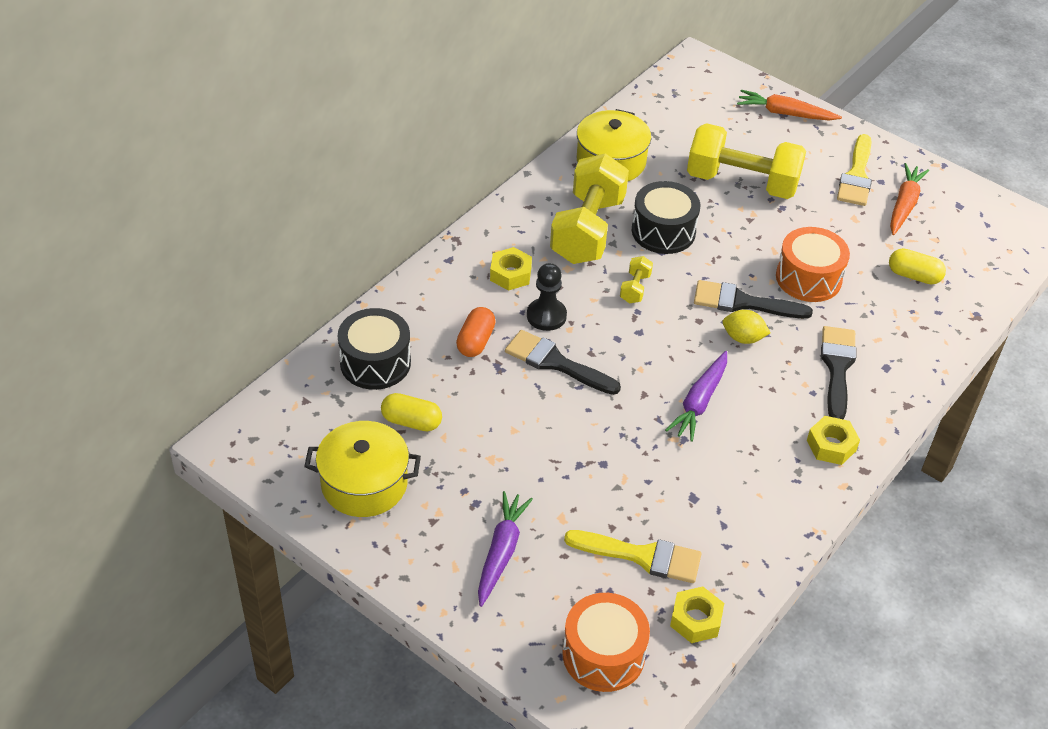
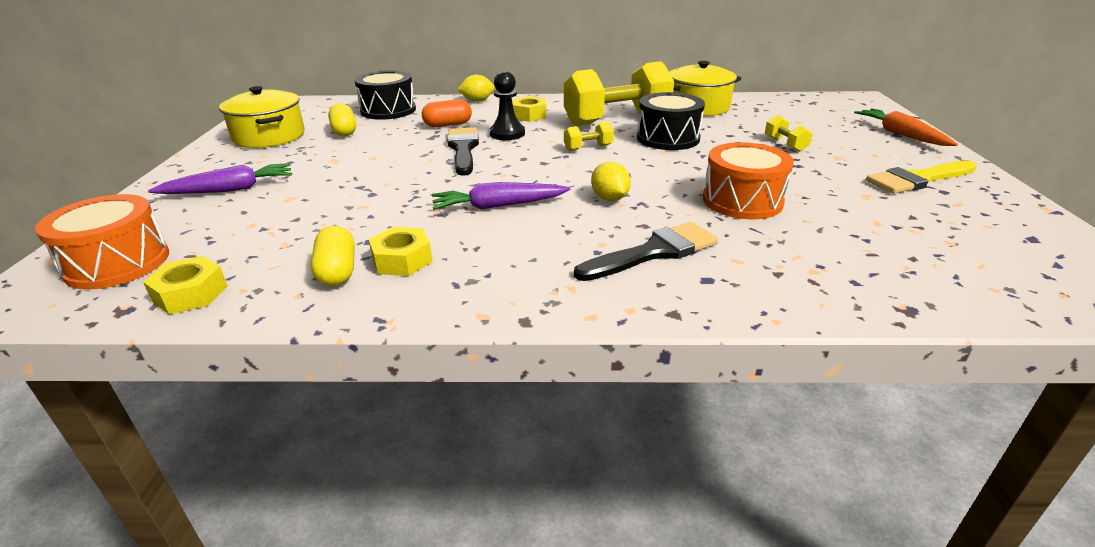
camera: 55 degrees right, 15 degrees down
yellow brush [564,530,702,583] -> none
yellow dumbbell [687,123,806,199] -> yellow dumbbell [765,115,812,152], size x0.41
black brush [694,280,813,319] -> none
yellow nut [807,416,860,465] -> yellow nut moved to [369,227,433,276]
yellow capsule [889,248,946,285] -> yellow capsule moved to [311,226,355,286]
orange carrot [890,163,929,235] -> none
none -> yellow lemon [457,75,495,102]

